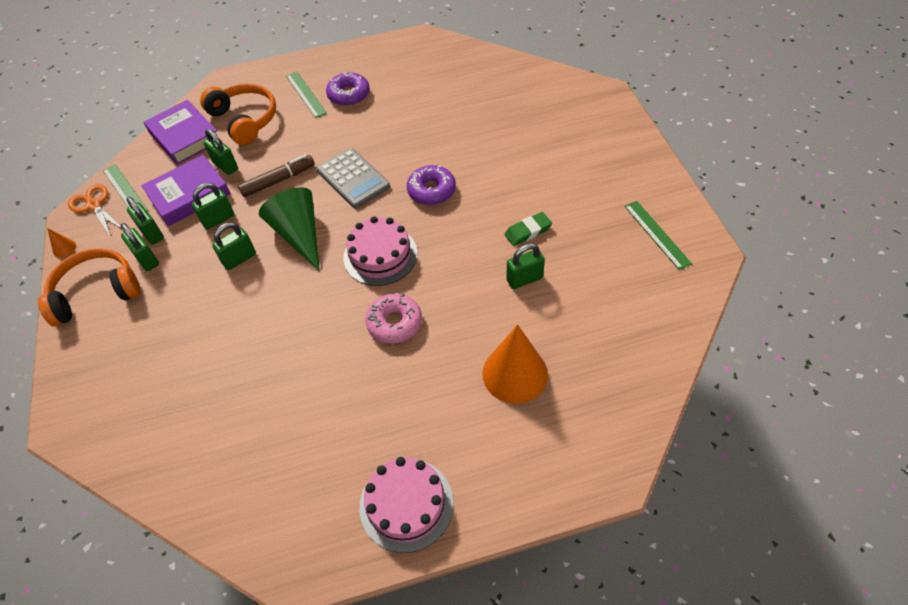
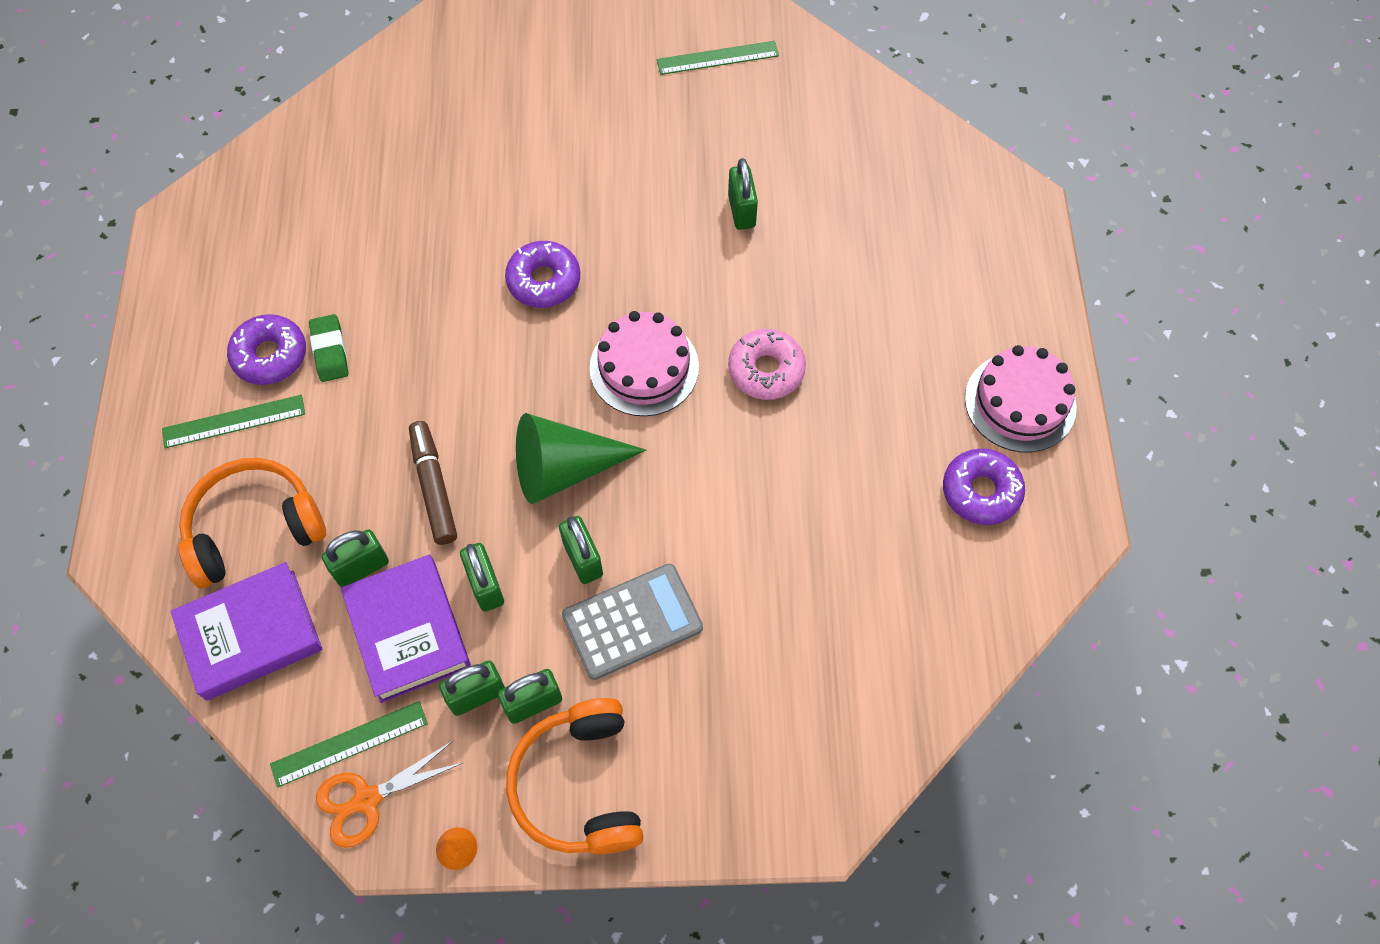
camera: 80 degrees left, 10 degrees up
grey calculator [317,148,390,208] -> grey calculator moved to [562,564,703,680]
orange cone [482,325,548,404] -> none
green eraser [504,212,552,246] -> green eraser moved to [309,314,349,382]
none -> purple donut [943,448,1025,525]

